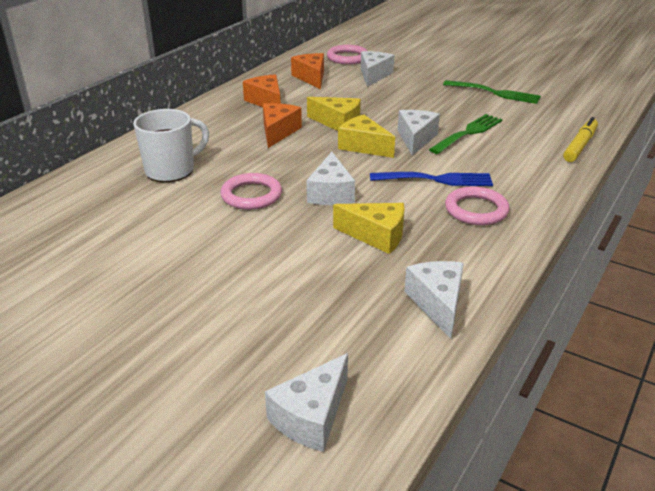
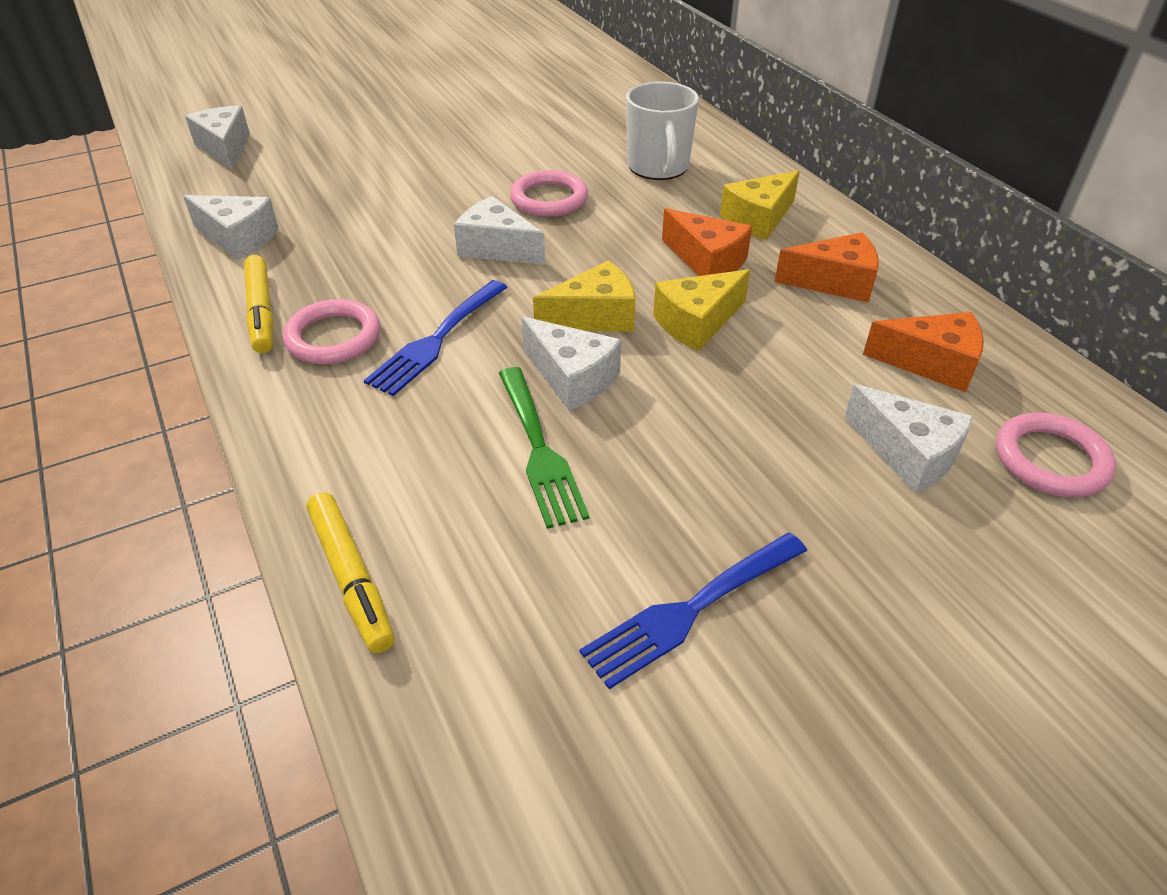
camera: 120 degrees right, 10 degrees up
yellow cheese [333,203,404,254] -> yellow cheese moved to [720,170,800,240]
green fork [443,80,541,104] -> blue fork [580,533,807,689]
none -> yellow marker [244,255,274,353]

